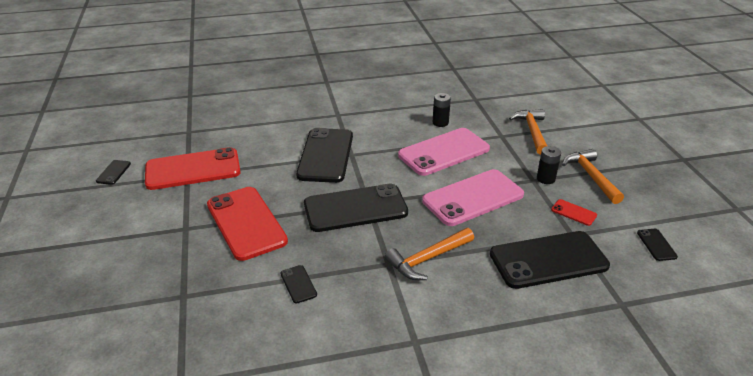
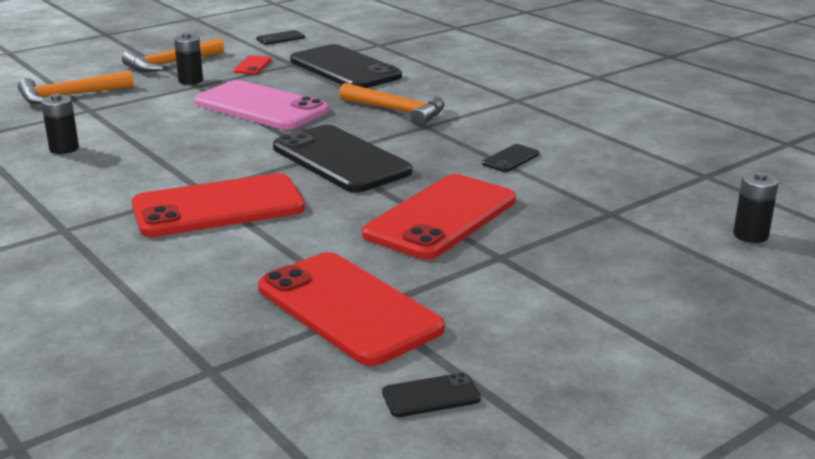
camera: 115 degrees left, 10 degrees down
black phone [296,128,353,183] -> red phone [132,173,305,237]
pink phone [398,128,490,176] -> none
none -> black battery [733,172,779,243]

